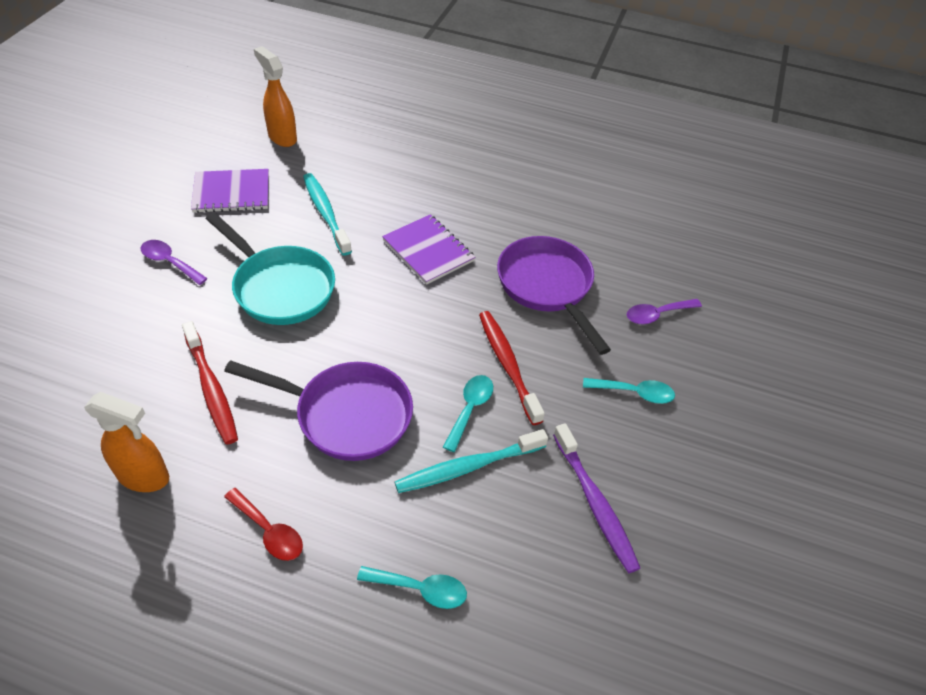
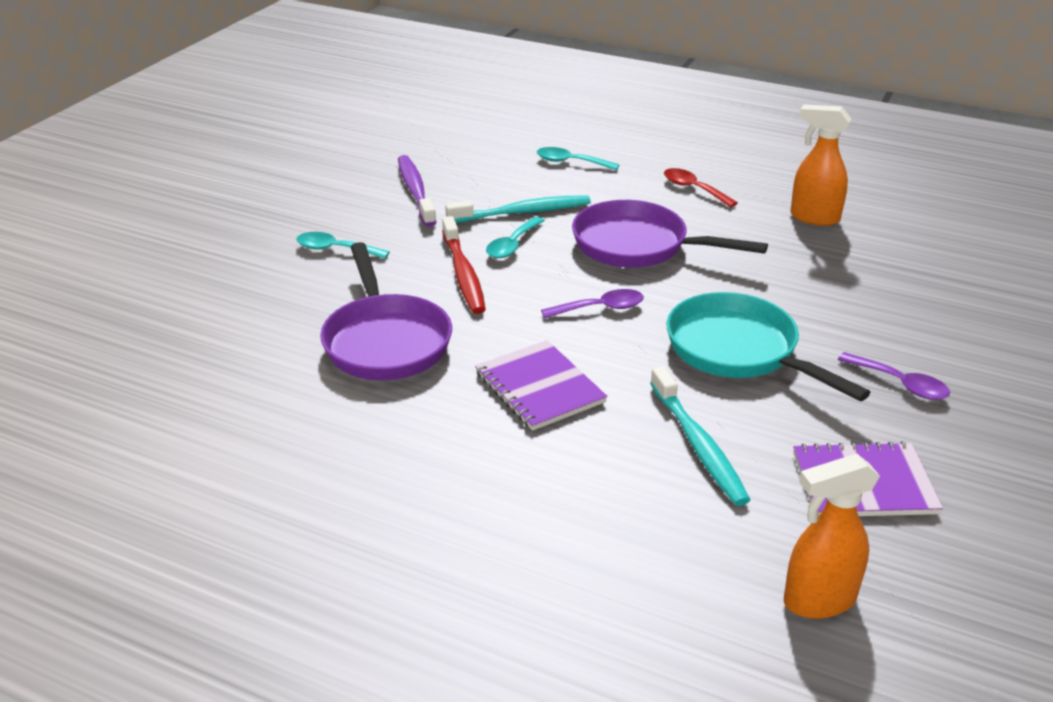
camera: 170 degrees left, 15 degrees down
red toothbrush [182,321,238,445] -> none
orange spray bottle [254,46,297,147] -> orange spray bottle turned 105 degrees clockwise [784,454,880,619]
purple spoon [627,299,702,324] -> purple spoon moved to [541,289,644,318]

